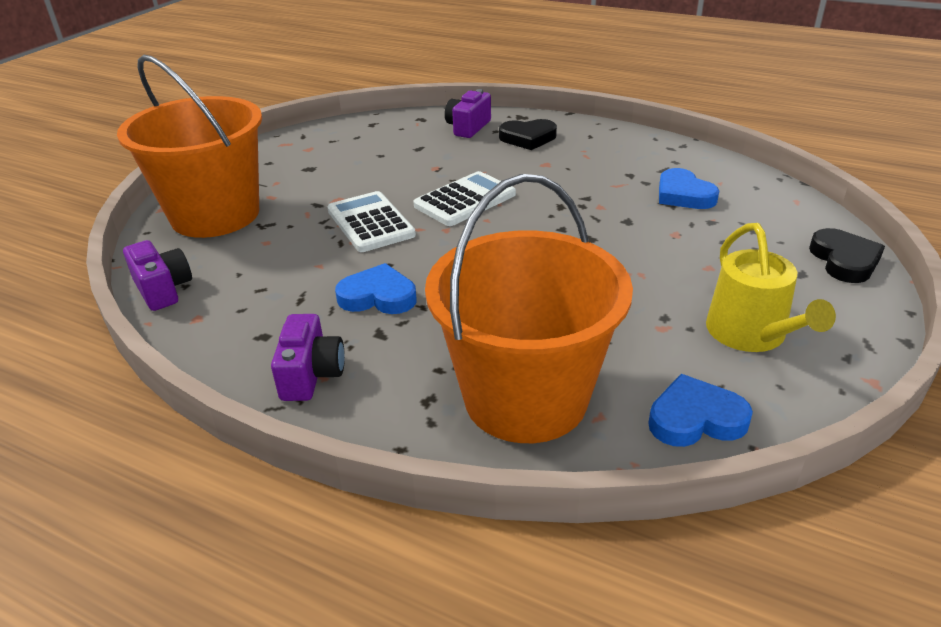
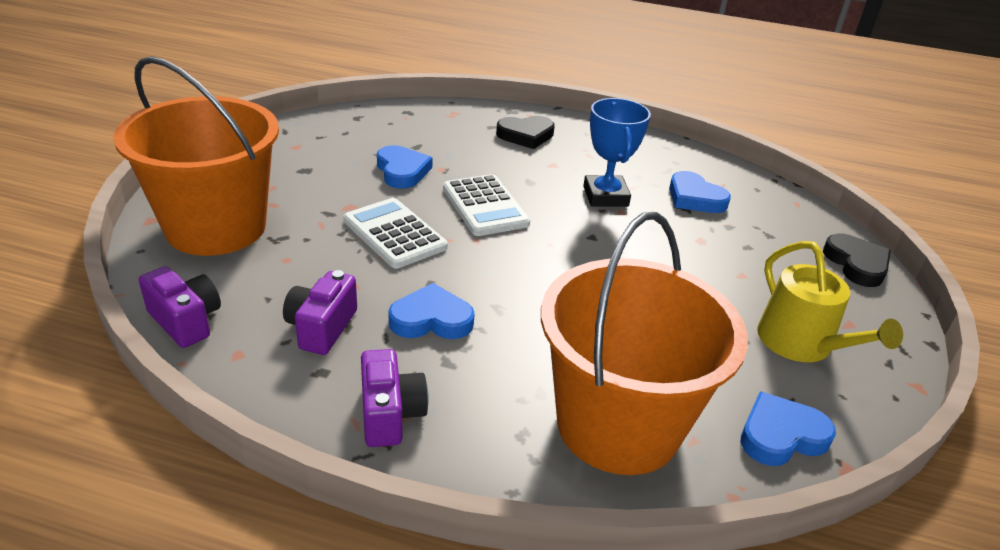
camera: 15 degrees left, 0 degrees up
white calculator [413,171,516,226] -> white calculator turned 120 degrees clockwise [443,174,530,236]
purple camera [445,89,491,138] -> purple camera moved to [283,270,357,355]
none -> blue heart [377,145,433,189]
none -> blue trophy [583,98,651,207]

